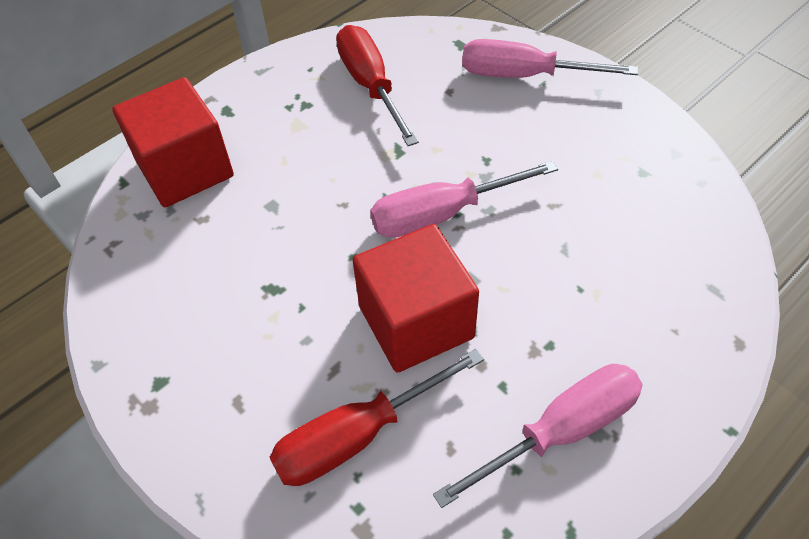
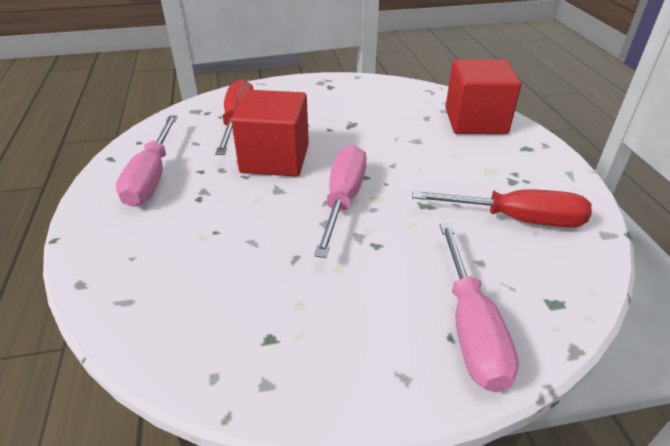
camera: 120 degrees right, 15 degrees down
pink screwdriver [462,39,638,78] -> pink screwdriver turned 135 degrees clockwise [440,223,519,392]

